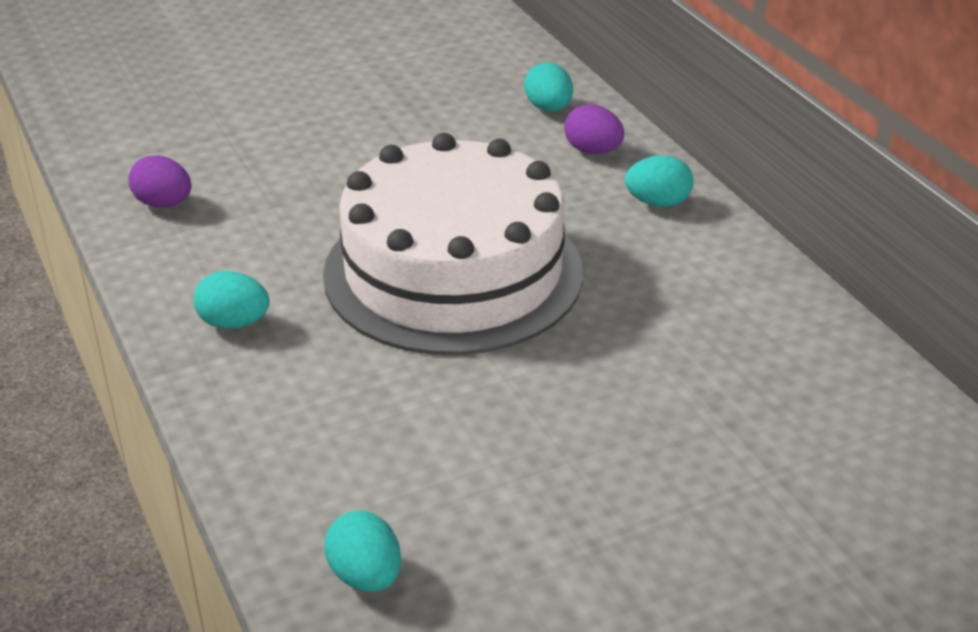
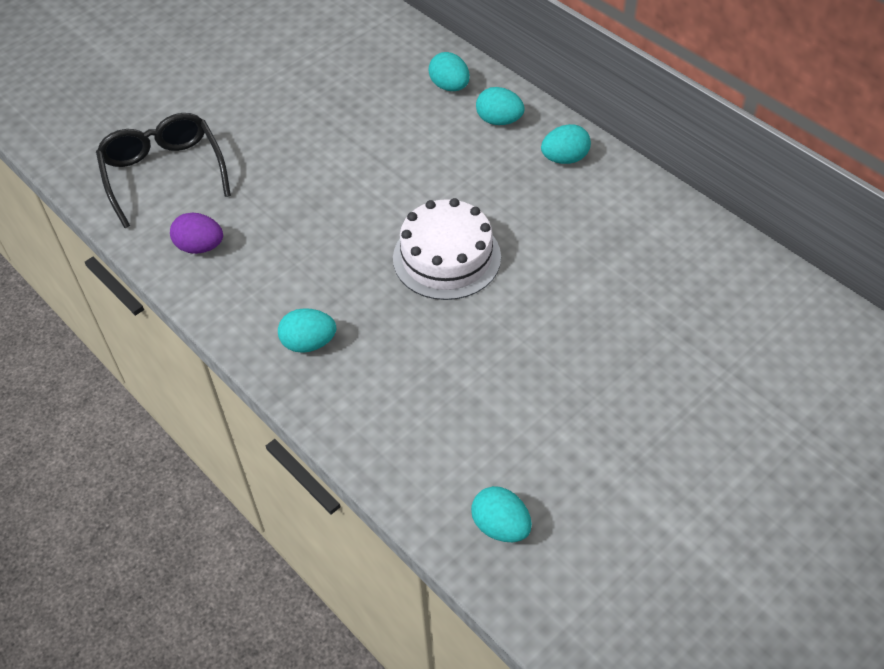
camera: 15 degrees left, 15 degrees up
white cake [323,133,583,355] -> white cake [393,198,501,300], size x0.56
purple egg [564,104,624,154] -> turquoise egg [476,87,525,125]
none -> black glasses [96,113,231,228]

